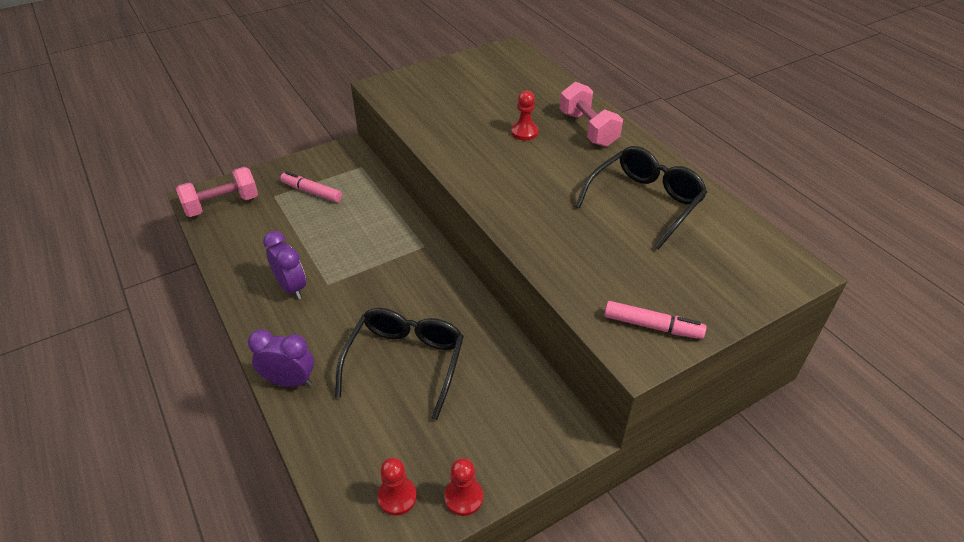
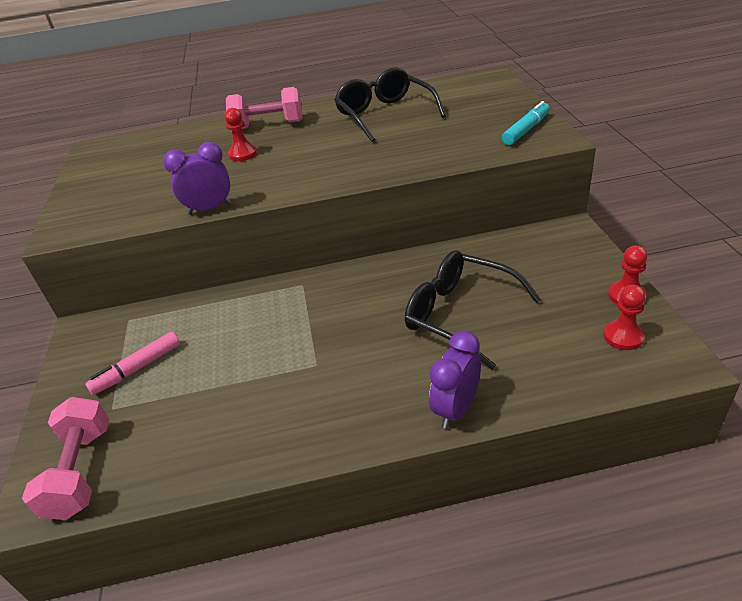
camera: 65 degrees left, 5 degrees down
purple clock [263,231,306,299] -> purple clock moved to [163,142,231,215]
pink marker [604,301,706,339] -> turquoise marker [502,101,550,145]

